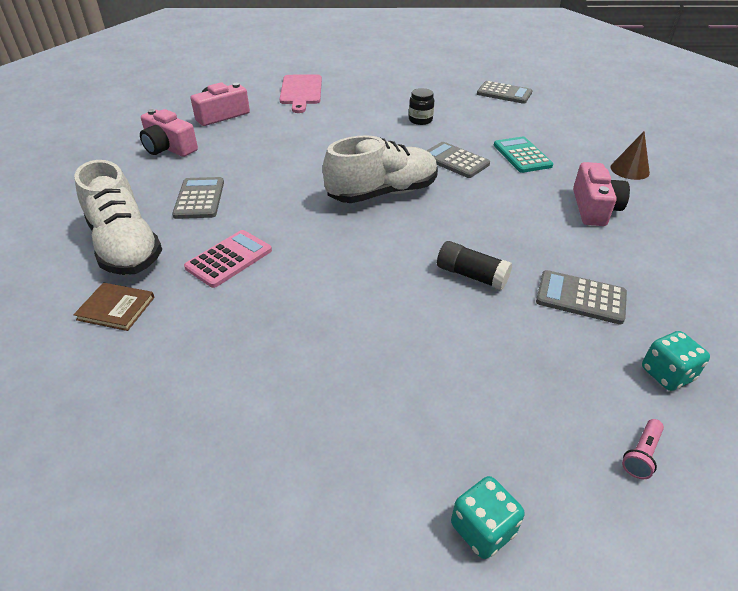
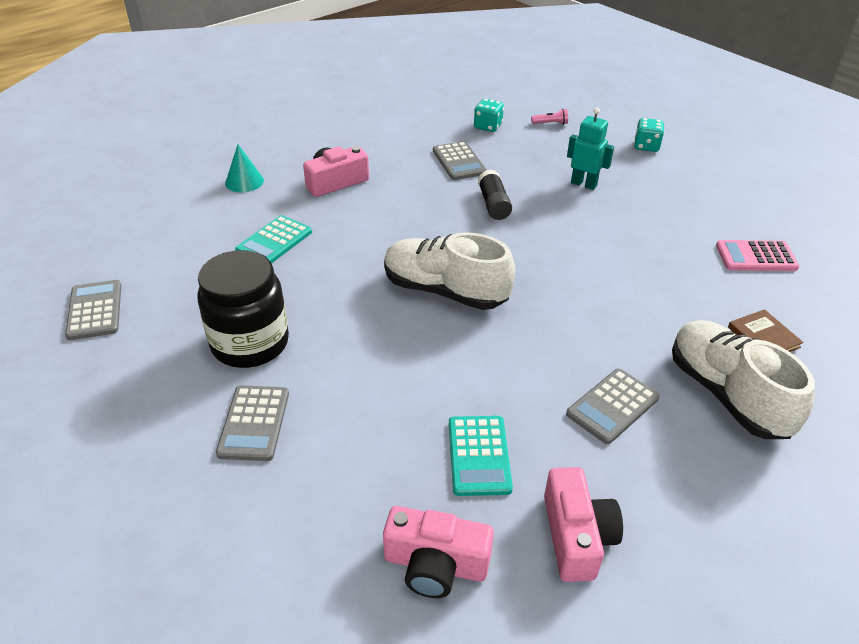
camera: 130 degrees left, 0 degrees up
white shoe [74,160,162,275] -> white shoe turned 45 degrees counterclockwise [672,320,815,439]
pink calculator [184,230,272,288] -> pink calculator moved to [716,240,799,271]
pink cutting board [280,74,322,113] -> none
black jar [409,88,434,125] -> black jar [197,250,289,368], size x2.13
grey calculator [426,142,490,178] -> grey calculator moved to [216,385,289,461]
brown cone [610,132,650,180] -> turquoise cone [225,144,264,192]
none -> turquoise calculator [449,416,513,496]
none -> turquoise robot [567,108,614,190]

